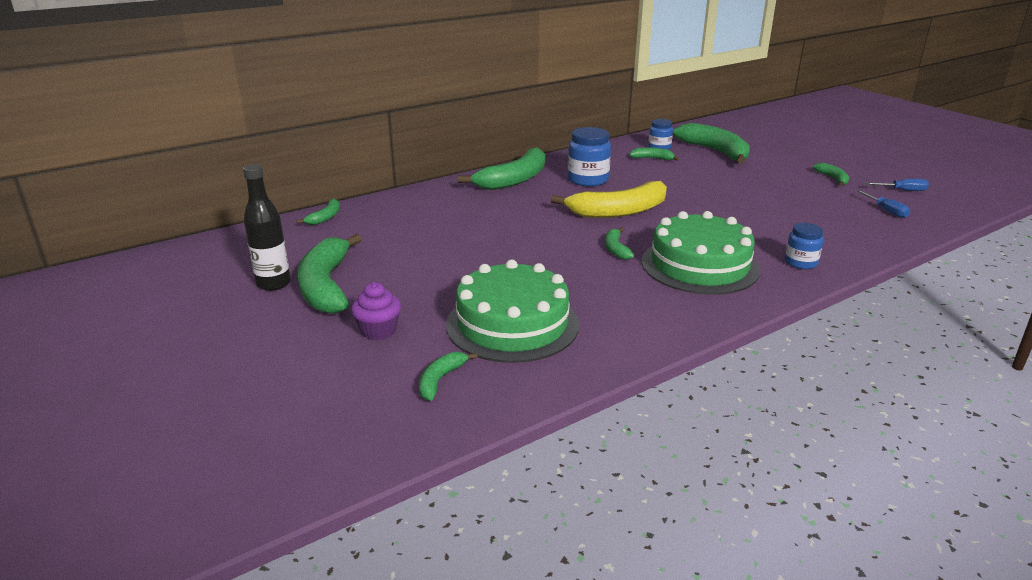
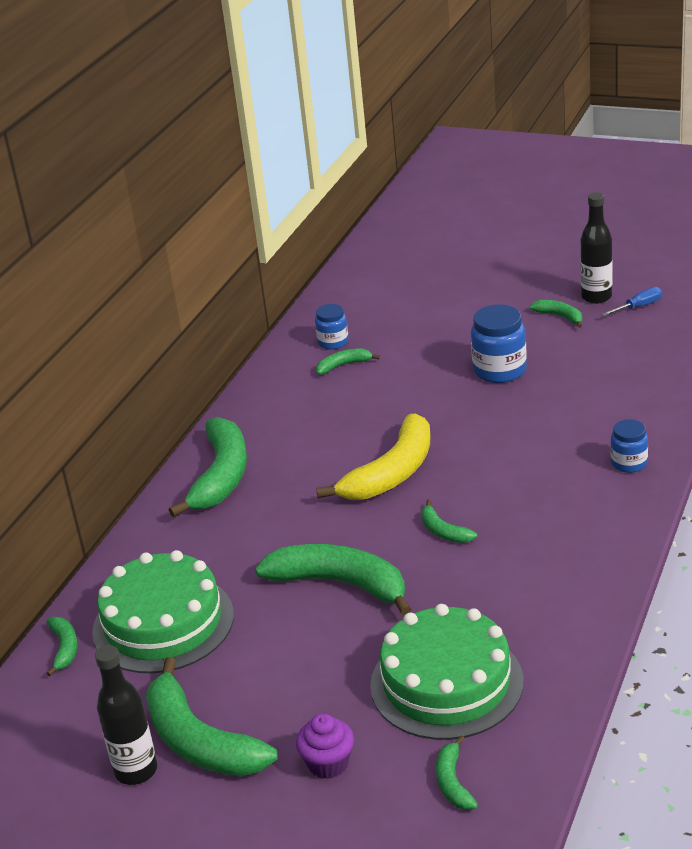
camera: 30 degrees left, 5 degrees up
blue jar [568,127,611,186] -> blue jar moved to [471,304,527,383]
green cake [642,211,760,295] -> green cake moved to [92,550,234,673]
green banana [673,123,750,164] -> green banana moved to [255,544,412,616]
blue screwdriver [857,190,910,218] -> none
none -> black bottle [581,192,612,304]

